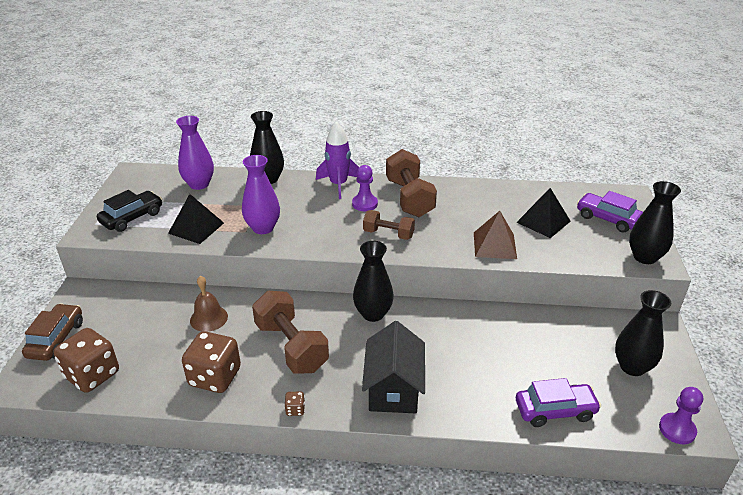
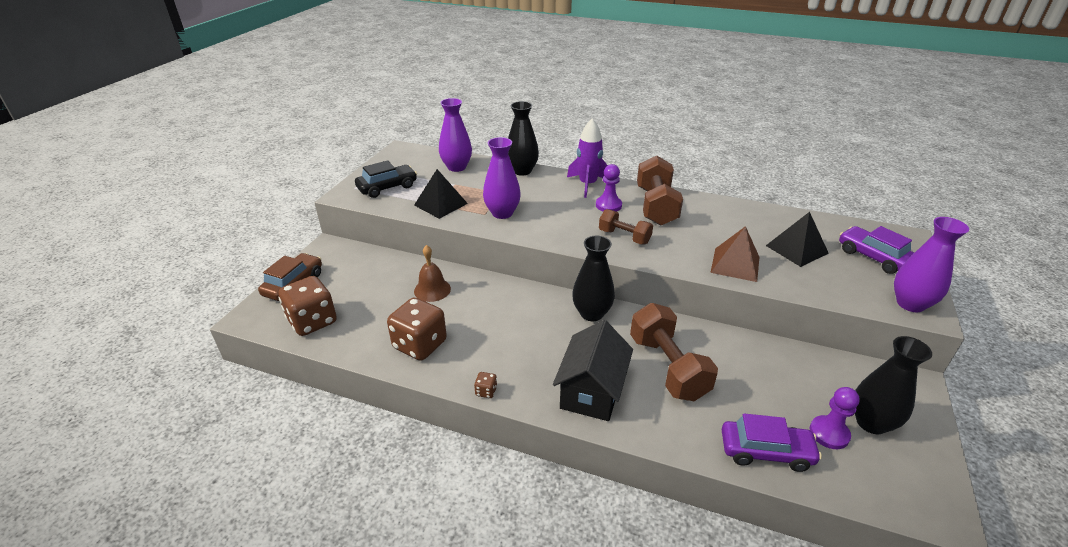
camera: 15 degrees right, 0 degrees up
brown dumbbell [252,291,329,374] -> brown dumbbell moved to [630,303,718,401]
black vase [629,181,681,264] -> purple vase [894,217,969,312]
purple pawn [659,387,703,444] -> purple pawn moved to [810,387,860,449]

